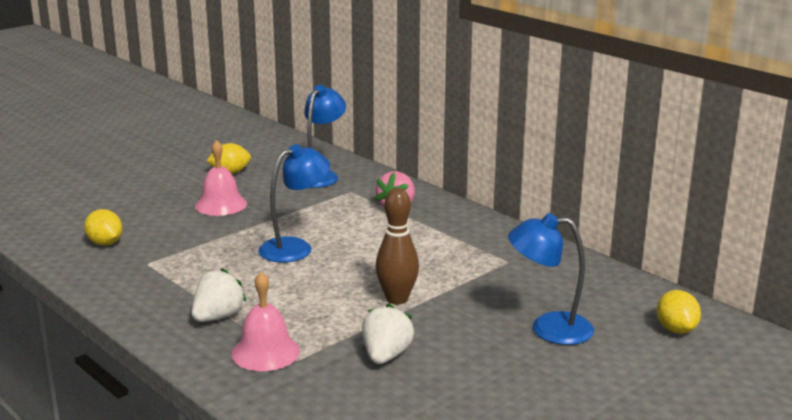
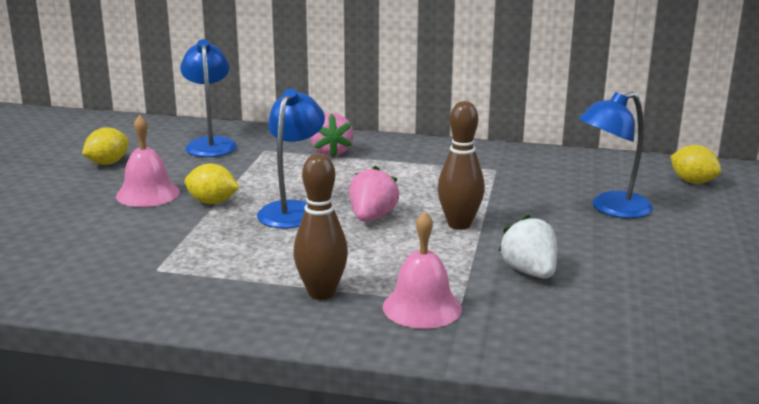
camera: 35 degrees left, 0 degrees up
yellow lemon [84,209,123,246] -> yellow lemon moved to [184,164,239,204]
white strawberry [191,268,247,322] -> brown bowling pin [293,153,348,300]
none -> pink strawberry [349,166,399,222]

